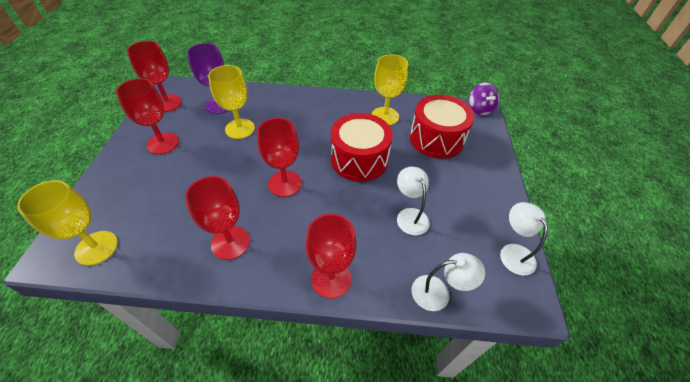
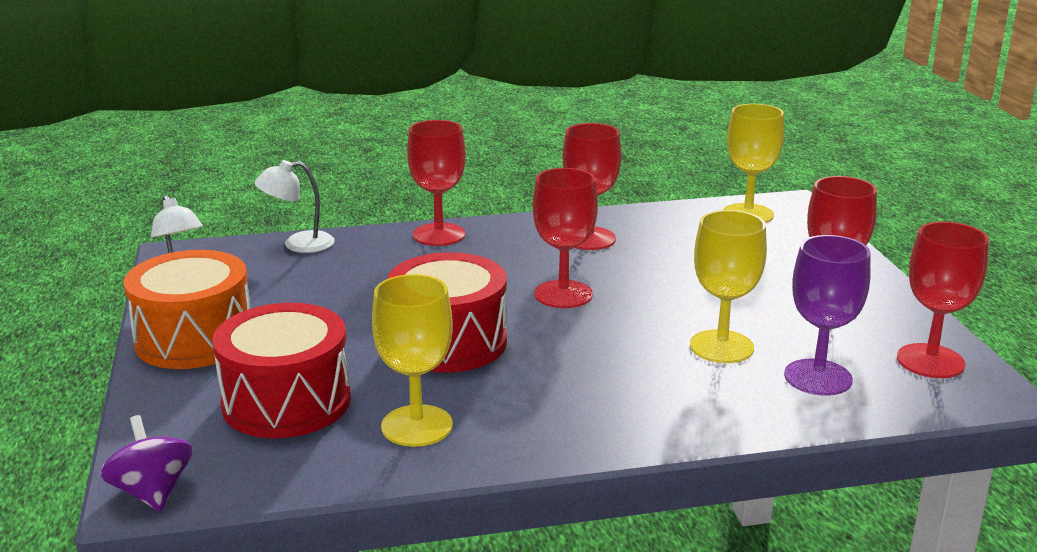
camera: 165 degrees right, 25 degrees down
white lamp [397,167,430,235] -> none
none -> orange drum [124,250,250,369]

